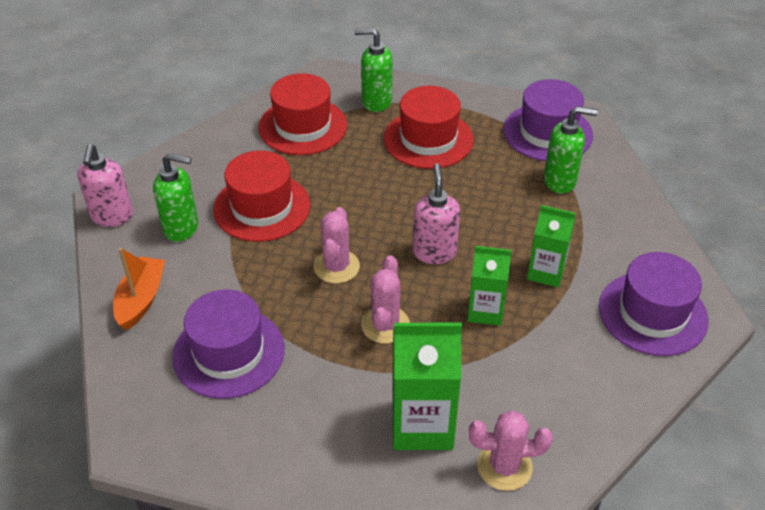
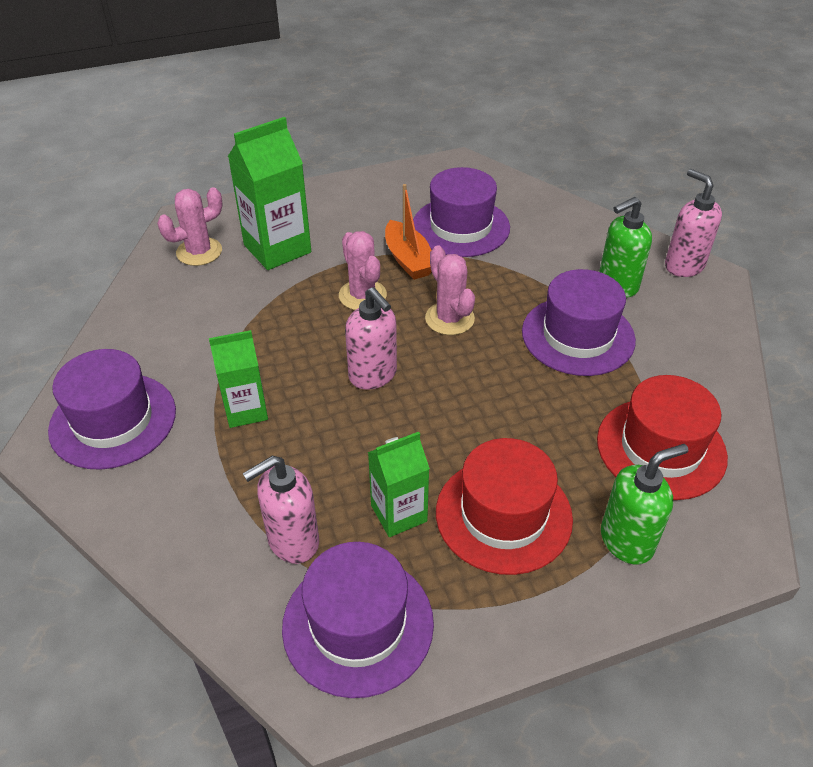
camera: 145 degrees right, 0 degrees up
orange boat [113,247,165,330] -> orange boat moved to [385,184,432,280]
red hat [213,150,310,242] -> purple hat [522,269,636,376]
green carton [467,246,512,326] -> green carton moved to [368,432,430,537]
green soap dispenser [544,106,598,194] -> pink soap dispenser [242,456,319,564]

